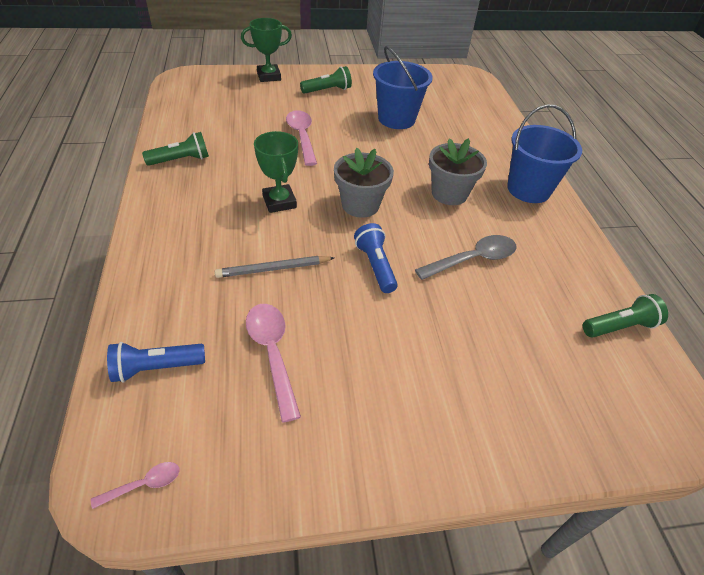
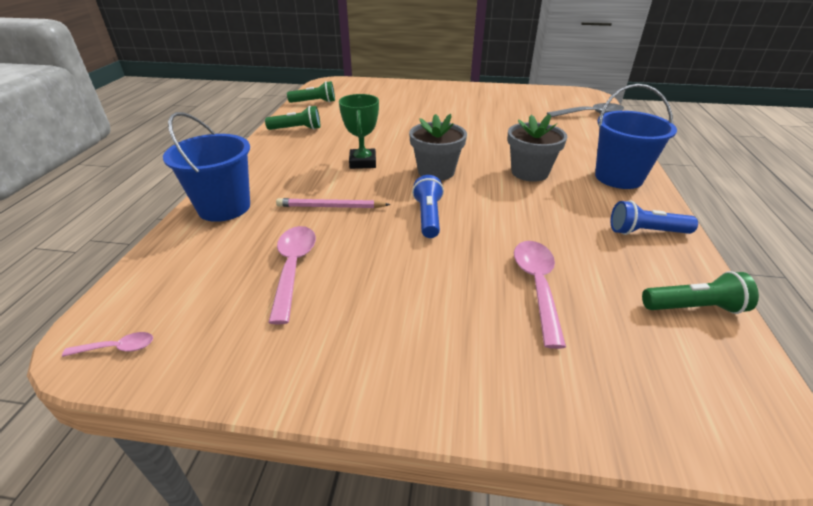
camera: 20 degrees right, 10 degrees down
blue flashlight [107,342,205,382] -> blue flashlight moved to [610,201,698,235]
grey pencil [215,256,334,278] -> pink pencil [276,198,391,208]
green trophy [241,18,292,82] -> none
pink spoon [286,110,317,166] -> pink spoon moved to [514,241,566,349]
green flashlight [300,66,352,94] -> green flashlight moved to [287,81,335,103]
blue bucket [373,46,433,129] -> blue bucket moved to [163,112,250,222]
grey spoon [415,235,516,280] -> grey spoon moved to [547,103,624,117]

